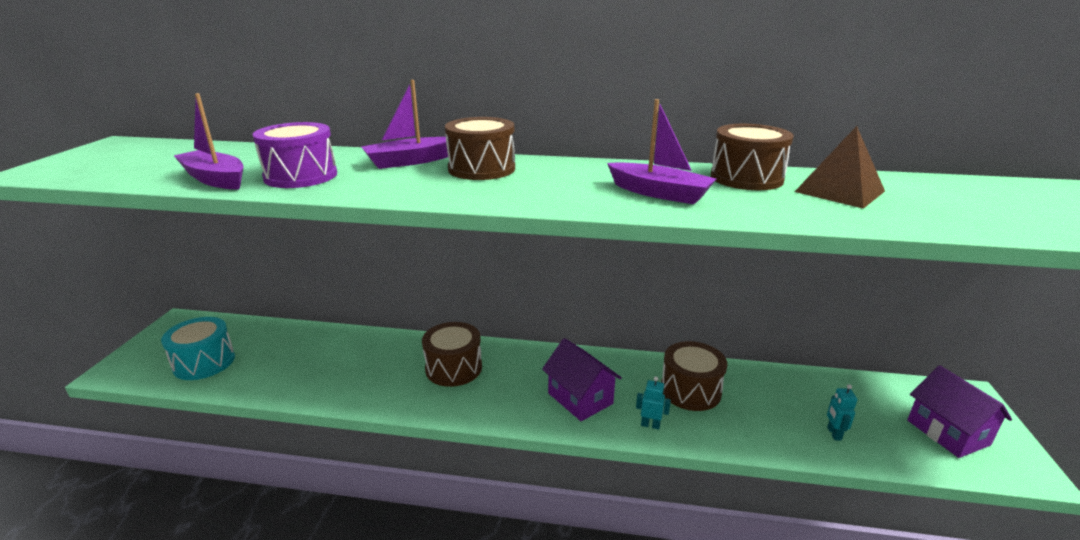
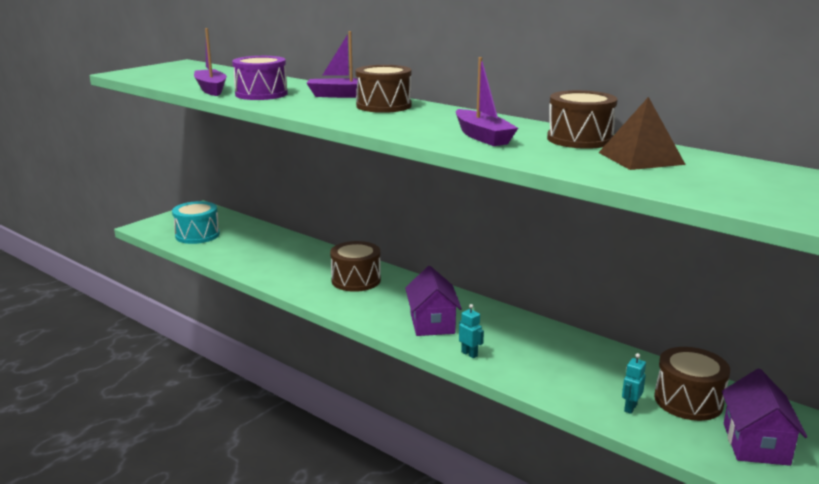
camera: 30 degrees right, 5 degrees down
brown drum [661,341,728,411] -> brown drum moved to [654,347,730,421]

